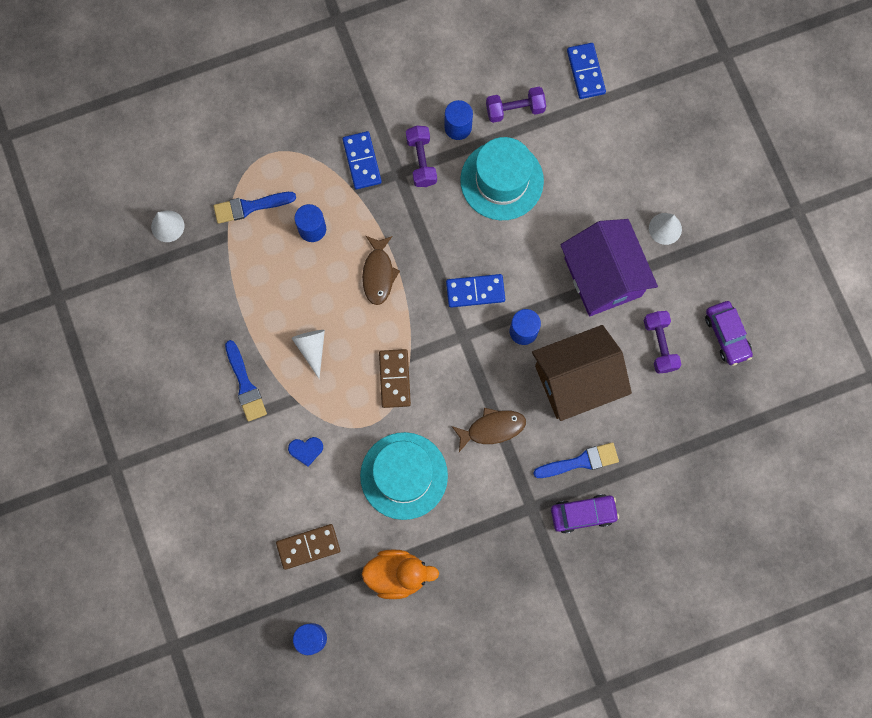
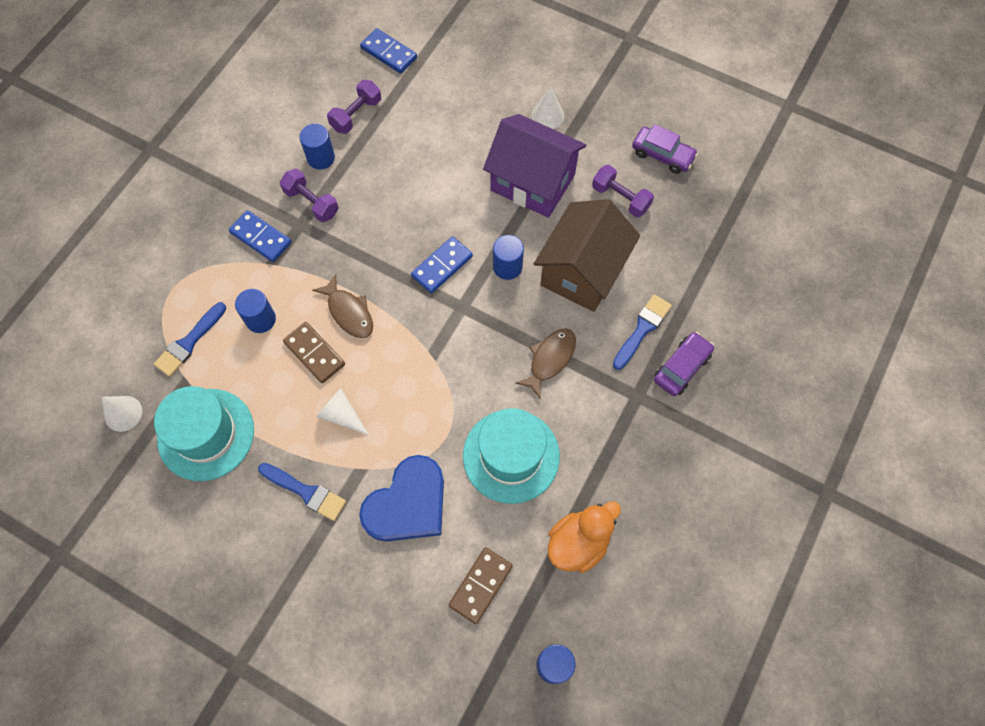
camera: 40 degrees left, 10 degrees down
blue heart [288,437,323,467] -> blue heart [359,455,444,541], size x2.43
brown domino [379,349,411,408] -> brown domino moved to [283,322,345,383]
turquoise hat [460,137,544,220] -> turquoise hat moved to [154,386,254,481]

